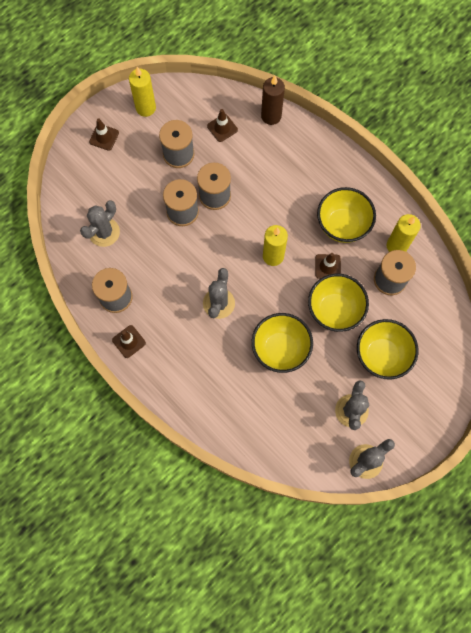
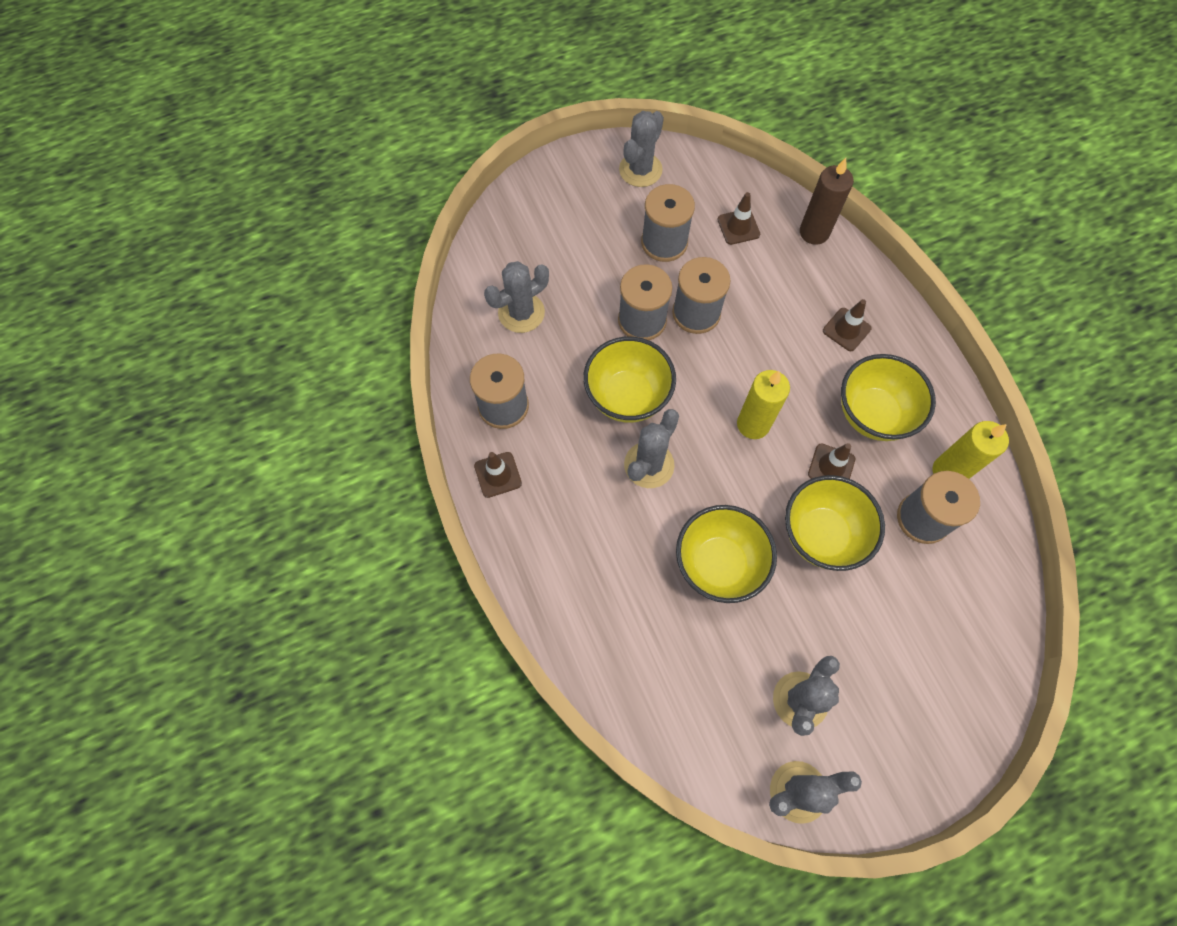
camera: 20 degrees right, 5 degrees down
brown traffic cone [89,118,119,151] -> brown traffic cone moved to [823,299,872,351]
yellow candle [129,67,156,117] -> grey cactus [619,111,664,187]
yellow bowl [357,319,419,380] -> yellow bowl moved to [583,337,676,423]

